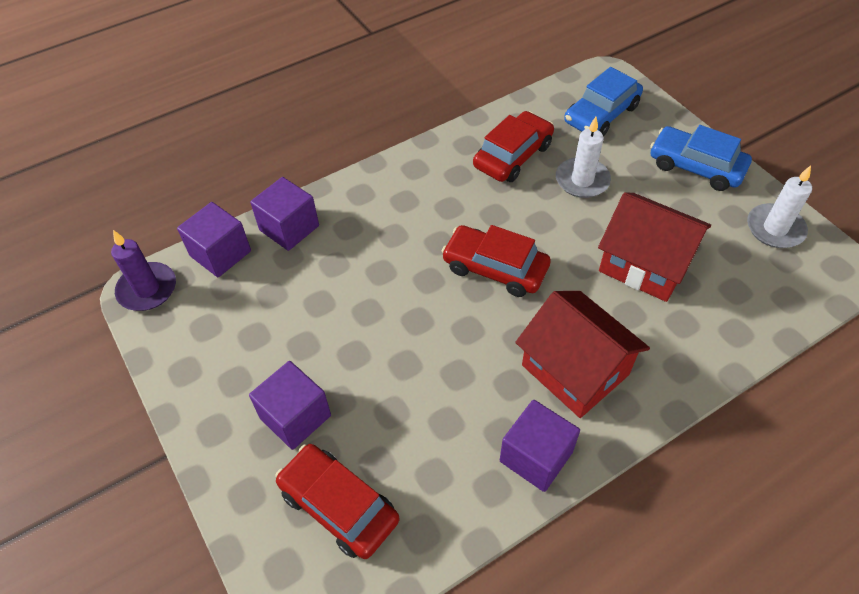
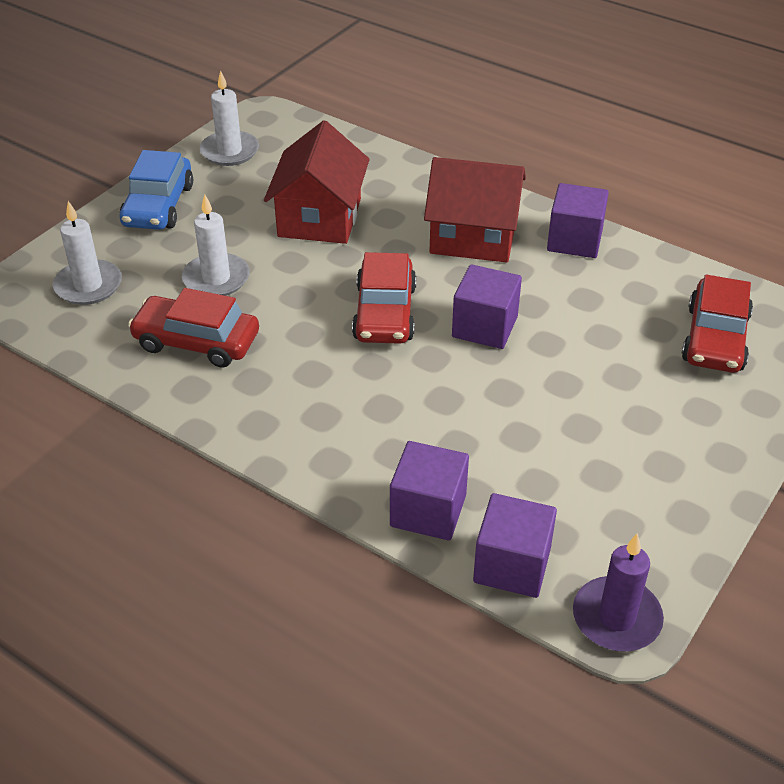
camera: 115 degrees left, 10 degrees down
purple cube [249,361,331,450] -> purple cube moved to [452,264,522,349]
red house [515,291,650,418] -> red house turned 75 degrees clockwise [424,157,526,263]
blue car [564,67,643,136] -> white candle [53,201,122,305]

